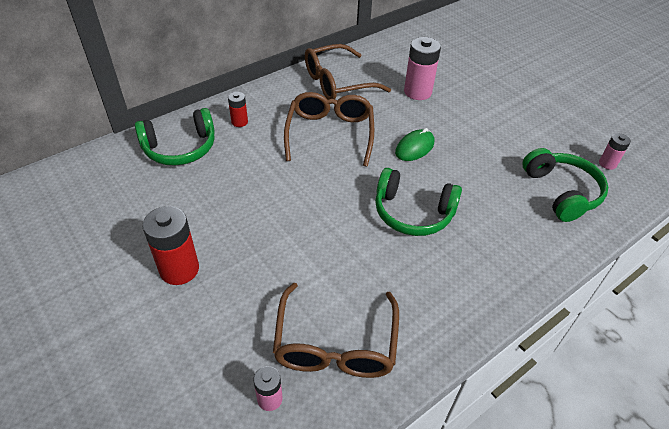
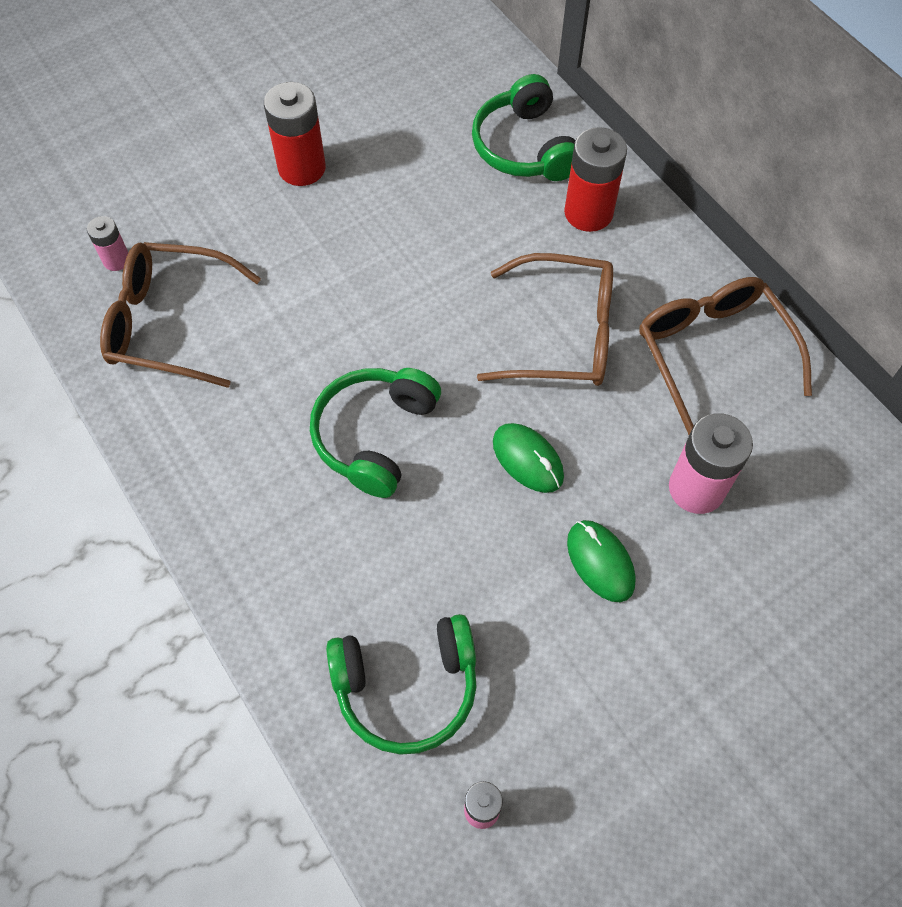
camera: 95 degrees right, 15 degrees up
red battery [228,92,248,127] -> red battery [564,127,627,232], size x1.84
none -> green mouse [567,520,636,602]

